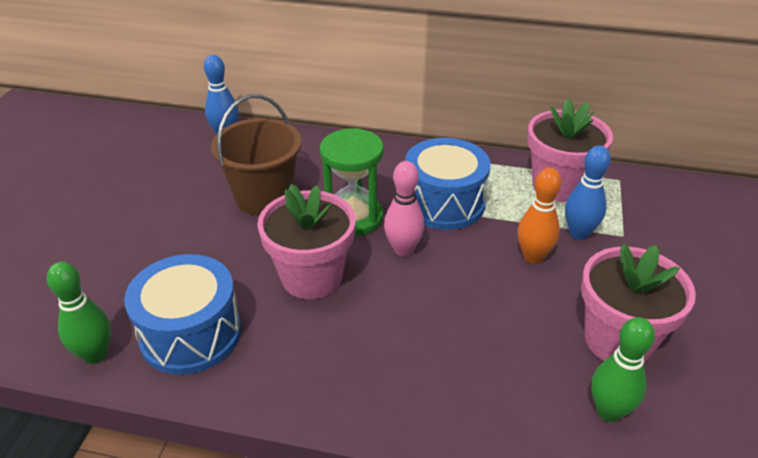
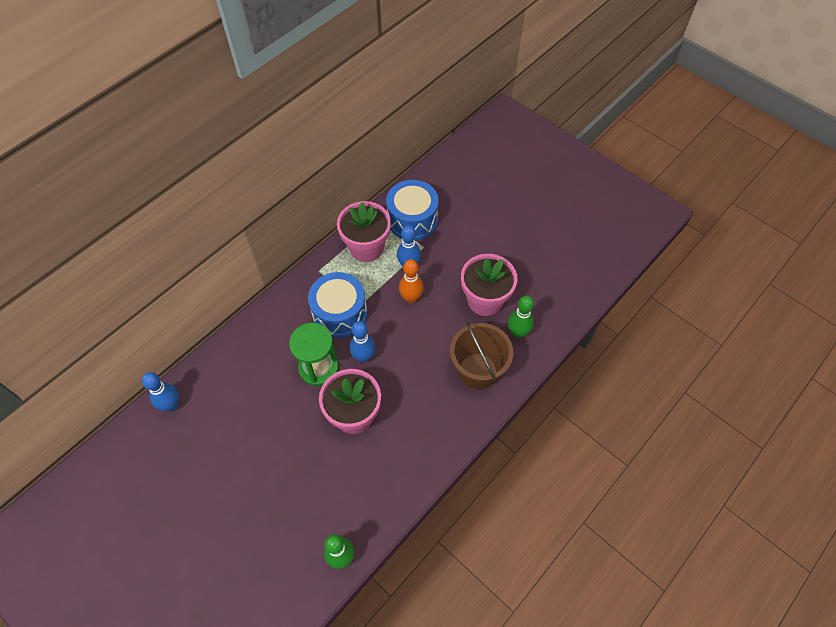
camera: 60 degrees left, 20 degrees up
blue drum [124,254,241,375] -> blue drum moved to [386,180,439,241]
brown bucket [211,94,302,215] -> brown bucket moved to [450,321,514,390]
pink bowling pin [384,161,425,256] -> blue bowling pin [350,321,376,362]

